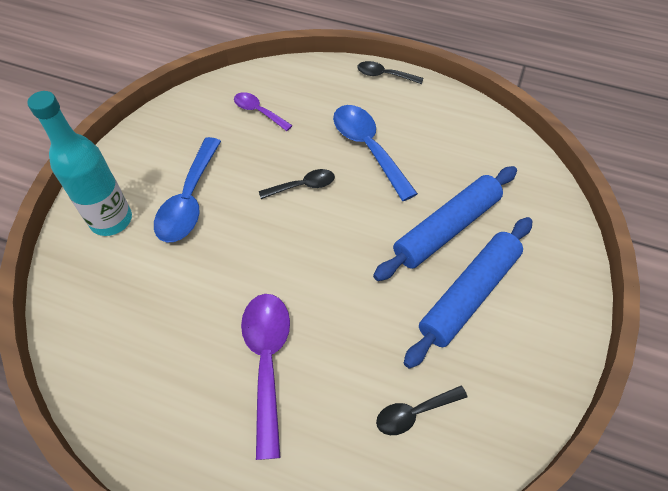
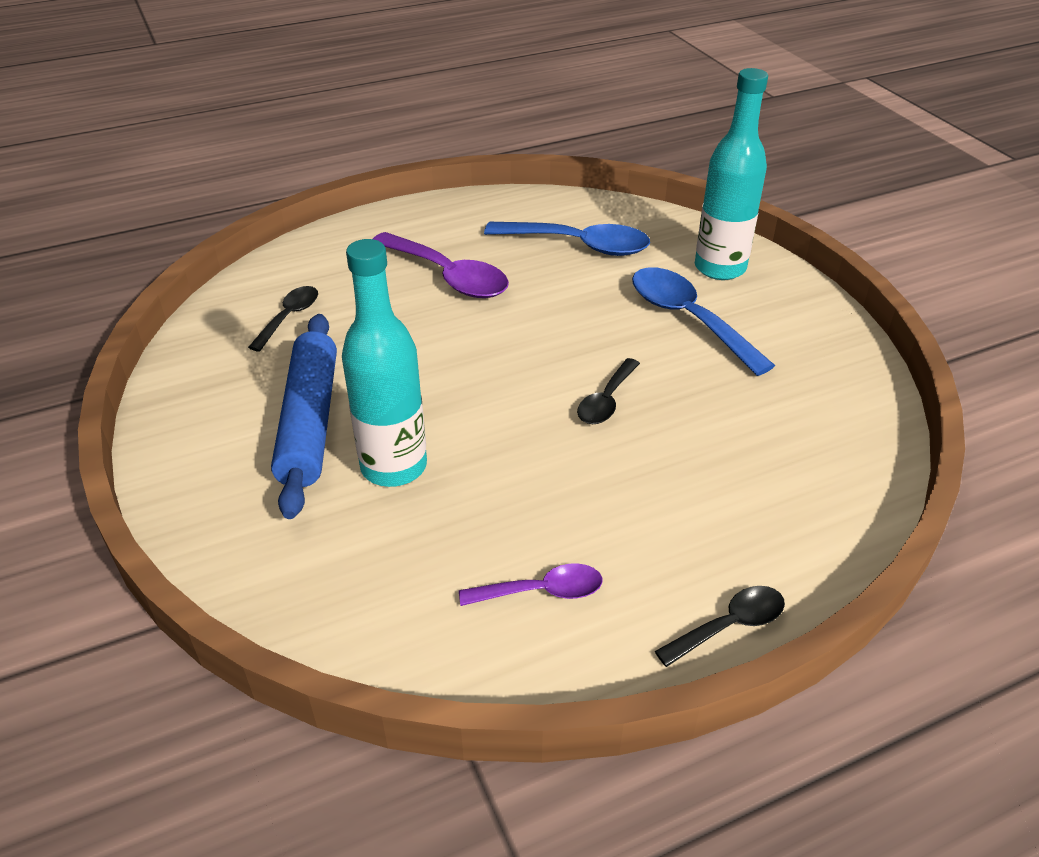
camera: 135 degrees right, 15 degrees down
purple spoon [234,92,293,131] -> purple spoon moved to [459,564,602,606]
blue spoon [333,105,418,201] -> blue spoon moved to [484,222,650,256]
blue rolling pin [373,166,517,281] -> turquoise bottle [342,239,427,487]

